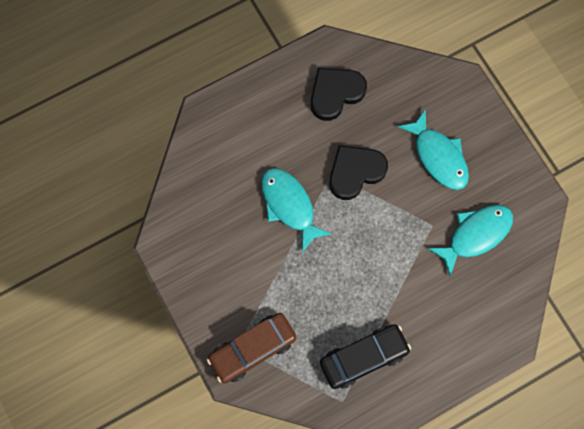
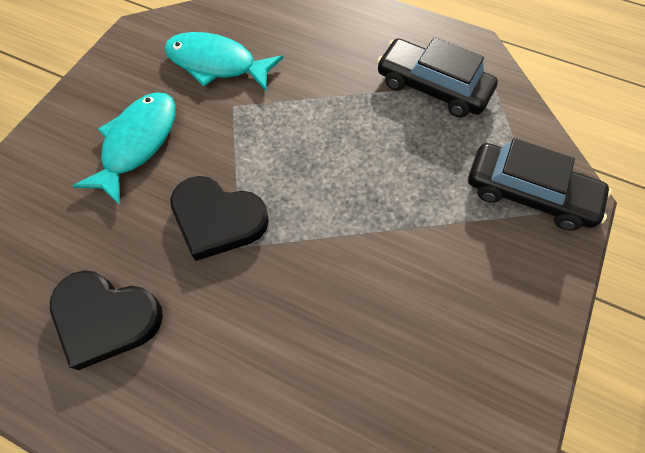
camera: 125 degrees left, 10 degrees down
brown car [207,313,297,383] -> black car [468,138,612,231]
turquoise fish [261,168,332,253] -> none

